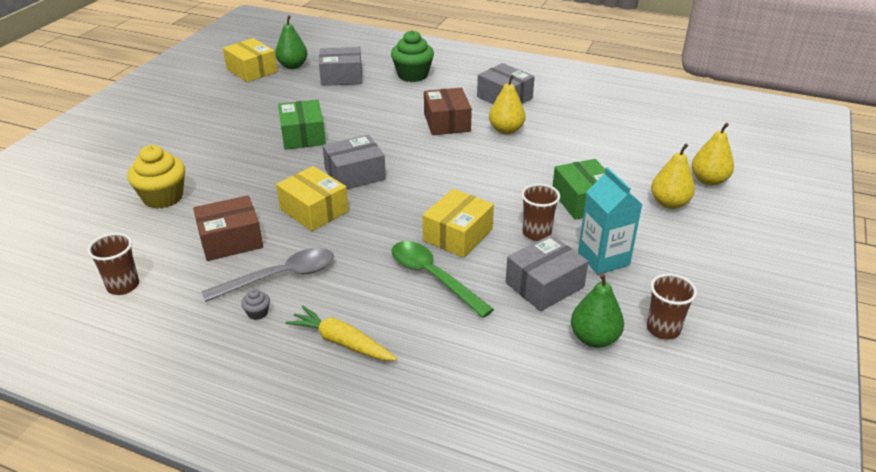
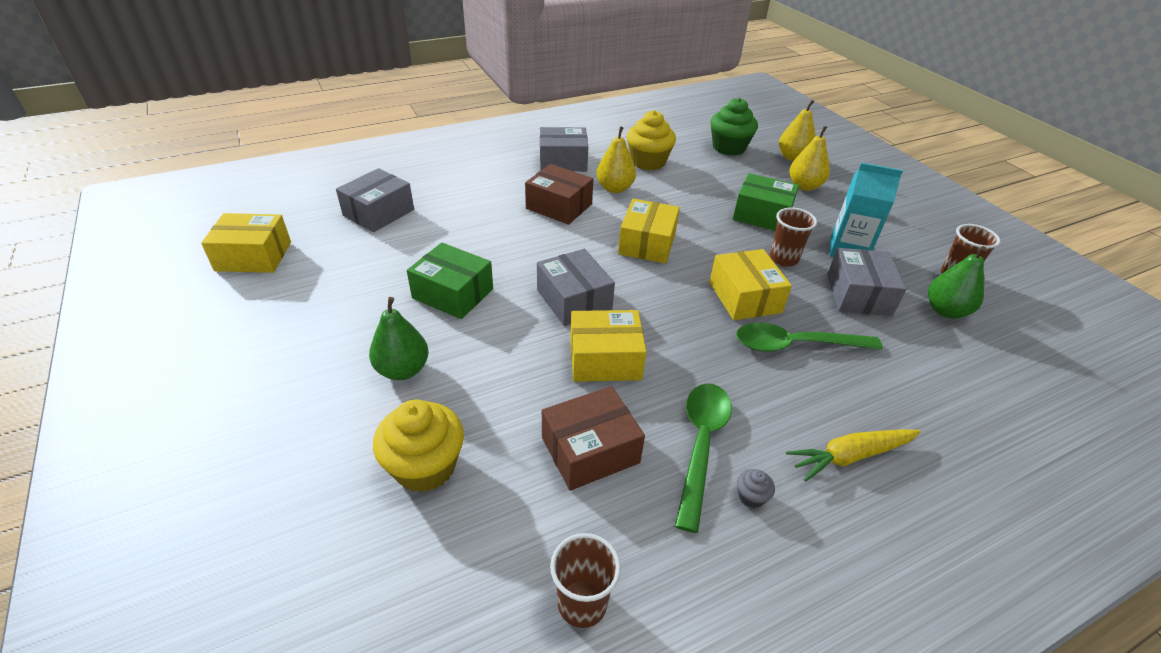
camera: 50 degrees left, 5 degrees up
brown box [193,195,263,261] -> brown box turned 45 degrees clockwise [542,386,645,491]
grey spoon [201,248,334,302] -> green spoon [675,383,732,533]
green pear [275,15,308,69] -> green pear moved to [369,297,429,380]
grey box [323,134,386,189] -> grey box turned 45 degrees counterclockwise [537,249,615,326]
green cupcake [391,30,434,82] -> green cupcake moved to [710,98,758,156]
none -> yellow box [618,199,680,263]
none -> yellow cupcake [627,110,676,171]

